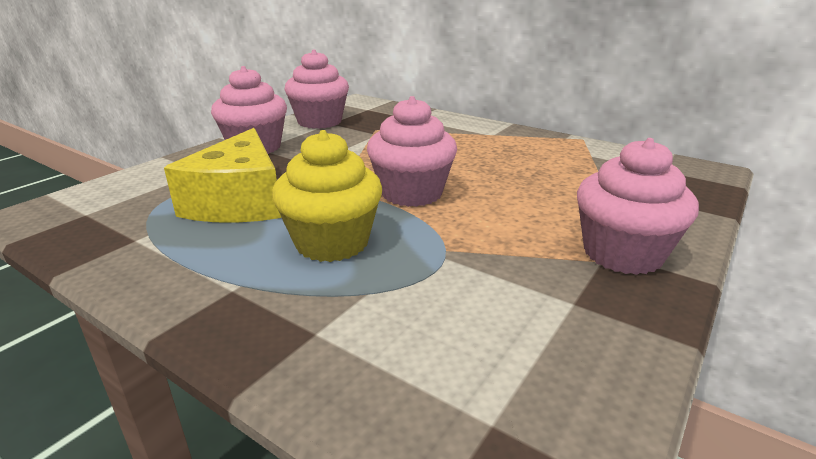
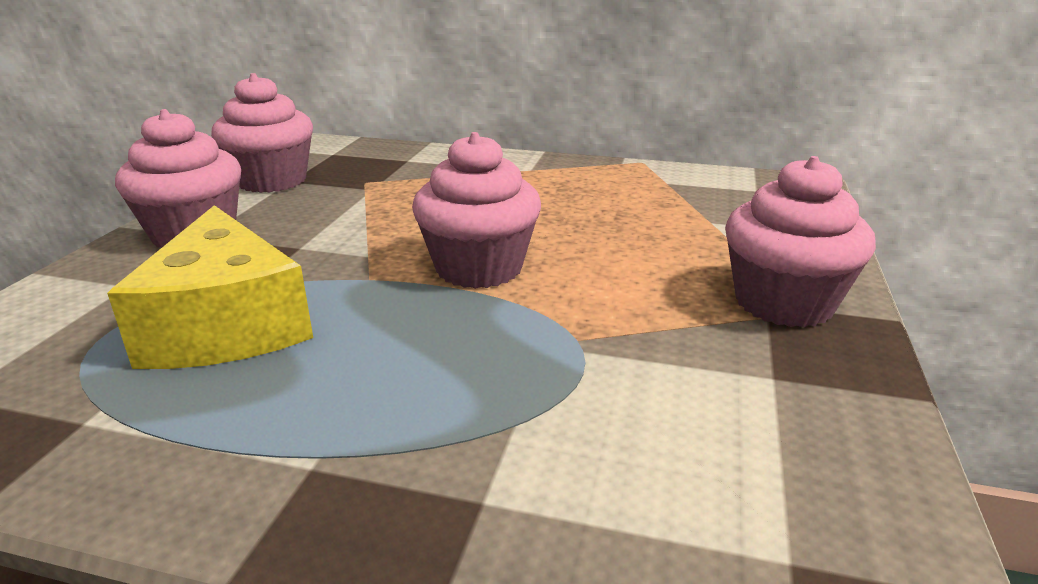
camera: 20 degrees left, 0 degrees up
yellow cupcake [272,130,382,262] -> none

